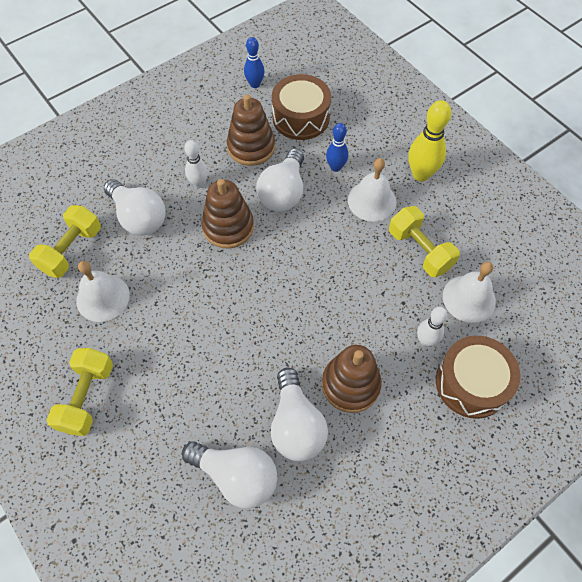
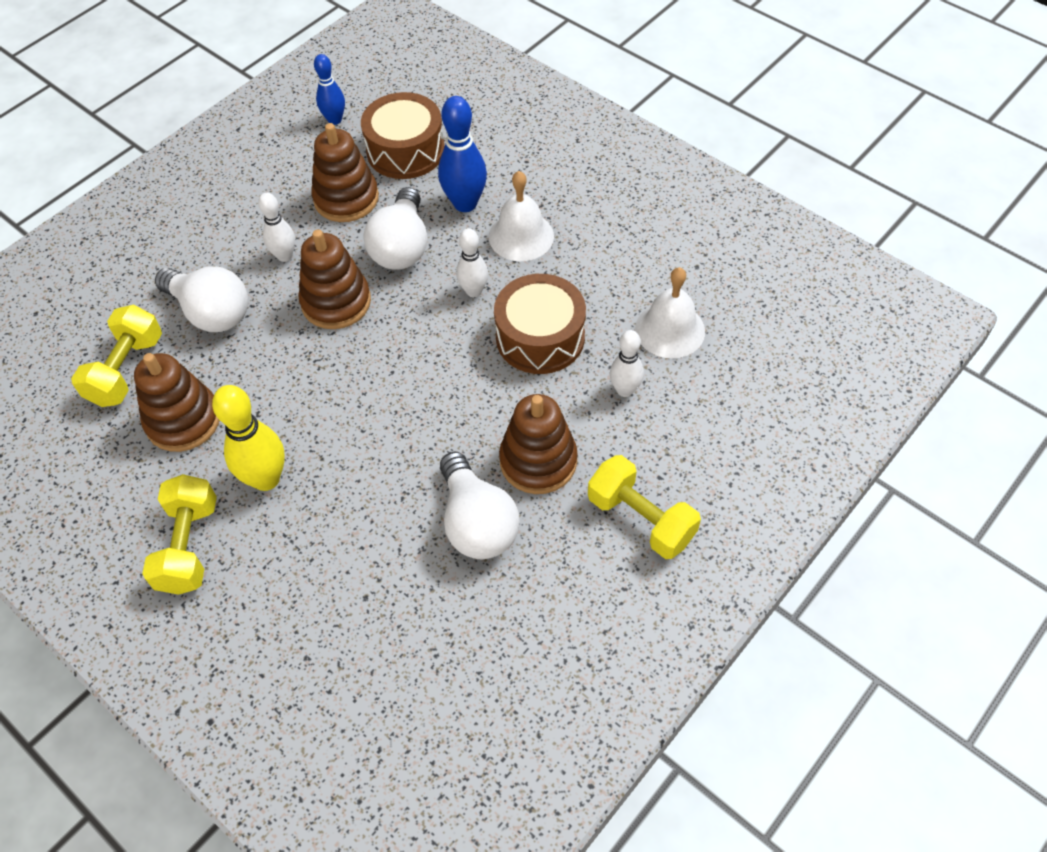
camera: 10 degrees left, 5 degrees down
white bell [76,261,130,322] -> brown stacking toy [134,353,220,452]
white light bulb [182,441,278,509] -> none
blue bowling pin [326,123,348,172] -> blue bowling pin [438,96,487,212], size x1.59
yellow dumbbell [389,206,460,277] -> yellow dumbbell moved to [588,455,701,559]
yellow bowling pin [408,100,451,182] -> yellow bowling pin moved to [212,385,285,491]
brown drum [436,335,520,419] -> brown drum moved to [494,274,586,374]
none -> white bowling pin [456,228,488,297]

